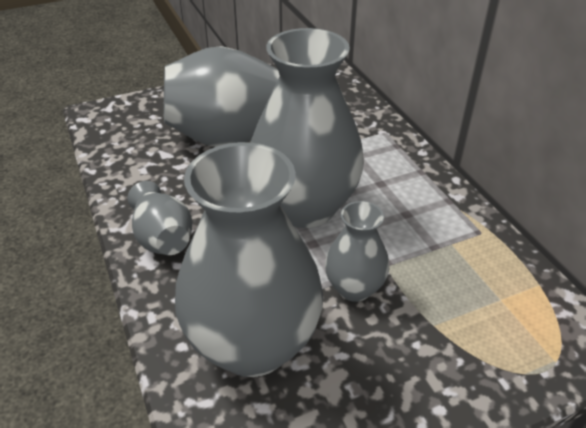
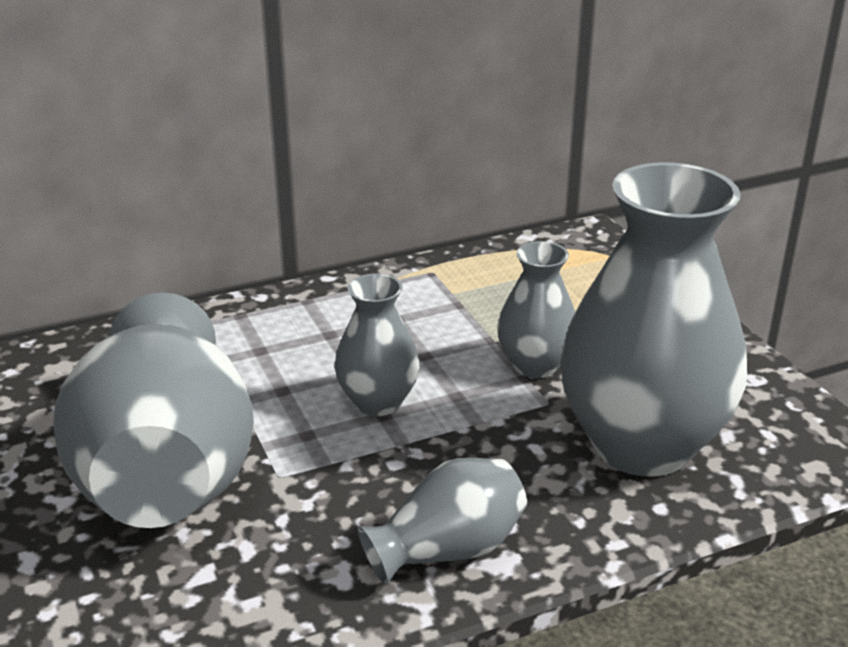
camera: 90 degrees left, 10 degrees down
grey vase [250,28,364,228] -> grey vase [335,273,420,416], size x0.50

